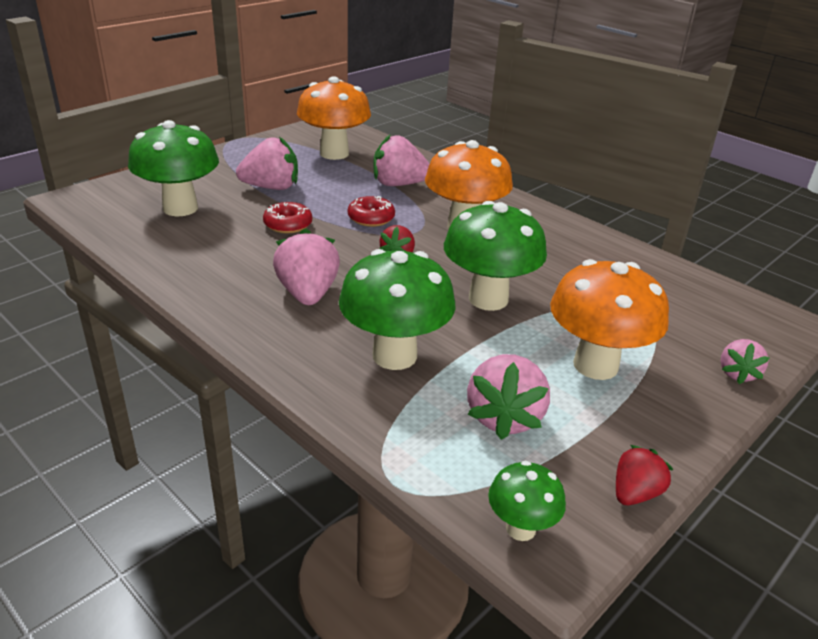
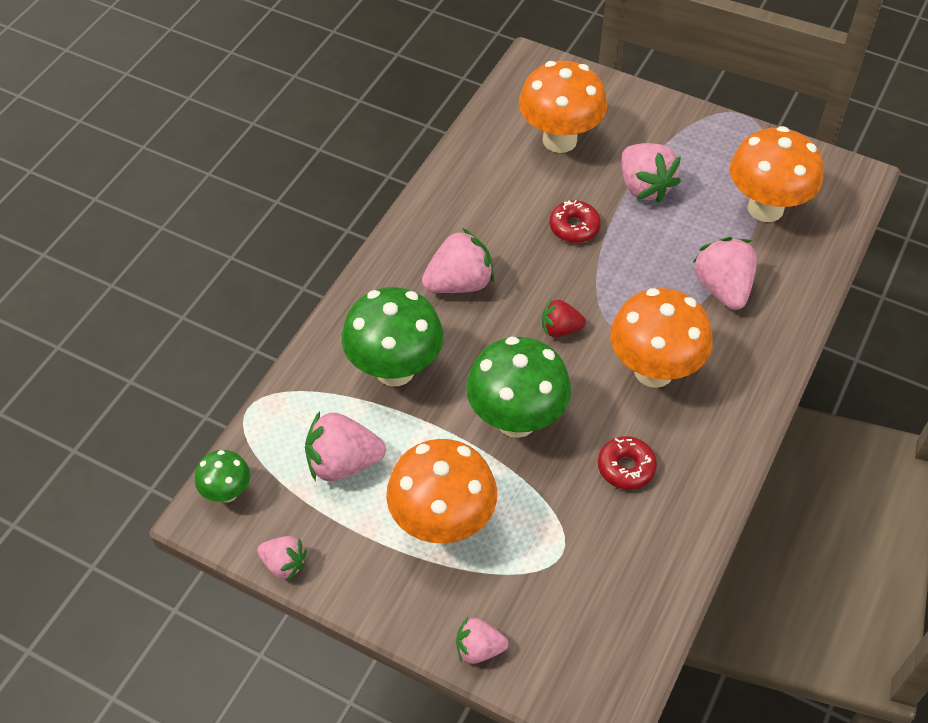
camera: 75 degrees right, 20 degrees up
green mushroom [128,120,219,216] -> orange mushroom [519,61,607,153]
red donut [348,196,395,227] -> red donut moved to [598,436,657,490]
red strawberry [616,445,674,505] -> pink strawberry [257,536,307,581]

